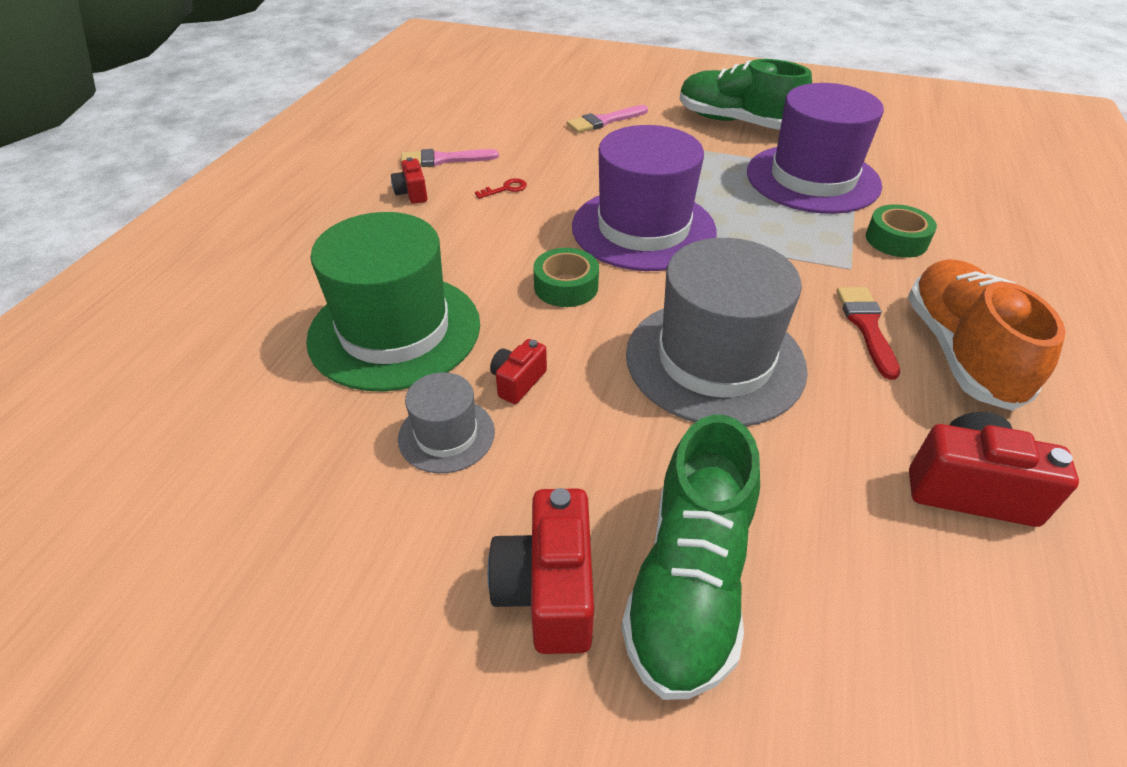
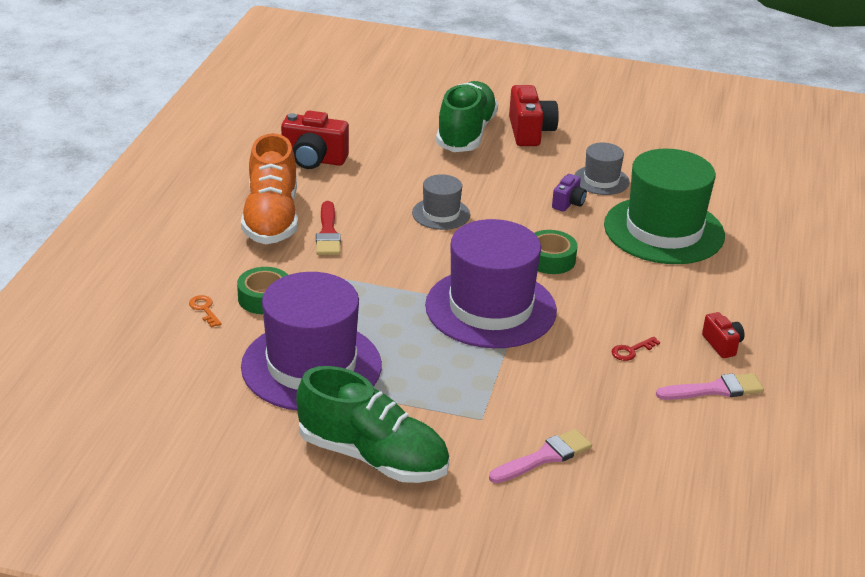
camera: 175 degrees right, 10 degrees down
red camera [490,339,547,404] -> purple camera [552,174,587,212]
grey hat [626,238,808,426] -> grey hat [412,174,470,230], size x0.49
none -> orange key [189,295,222,327]

